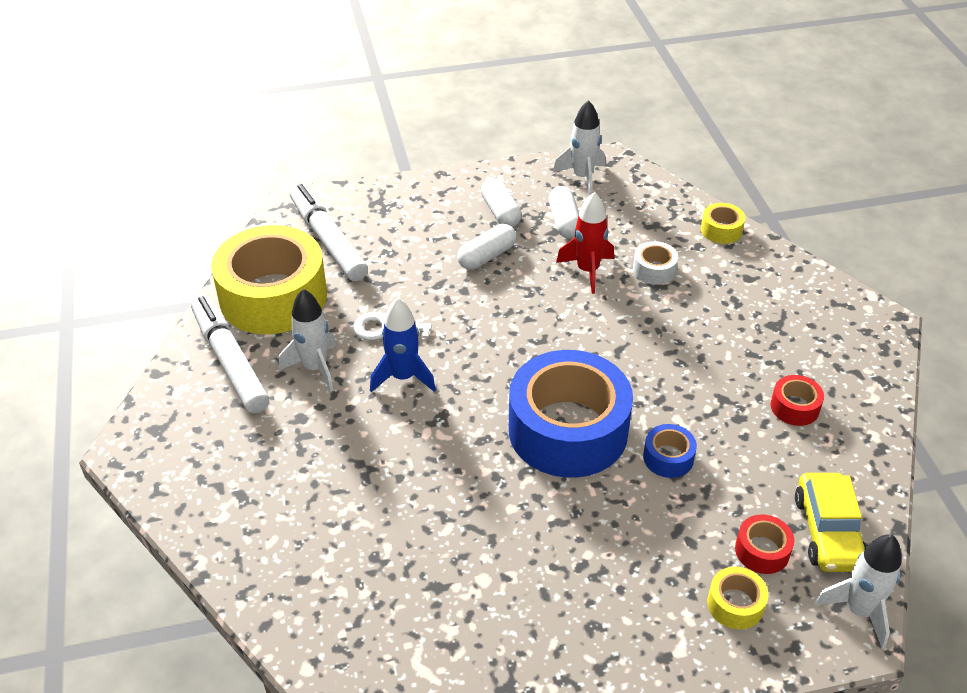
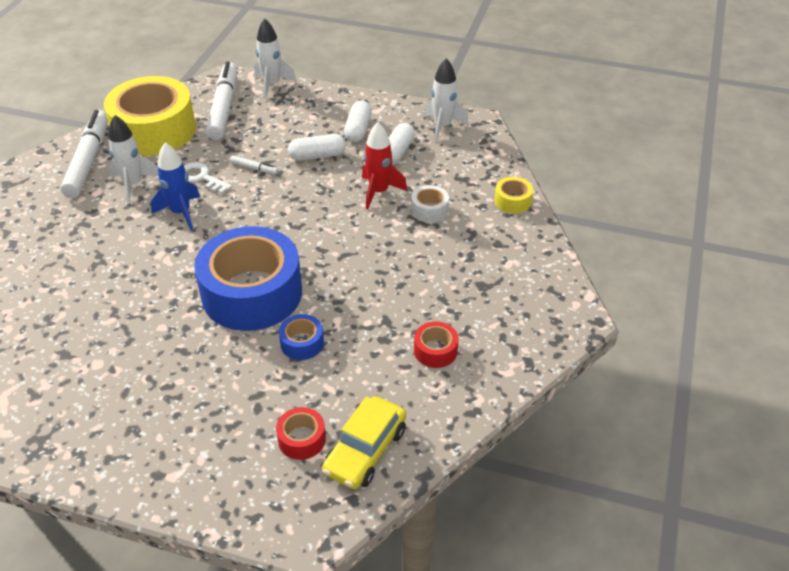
camera: 30 degrees right, 0 degrees up
yellow tape [707,567,768,629] -> none
white rocket [814,534,901,649] -> white rocket moved to [254,18,297,99]
none -> white marker [230,155,278,174]

